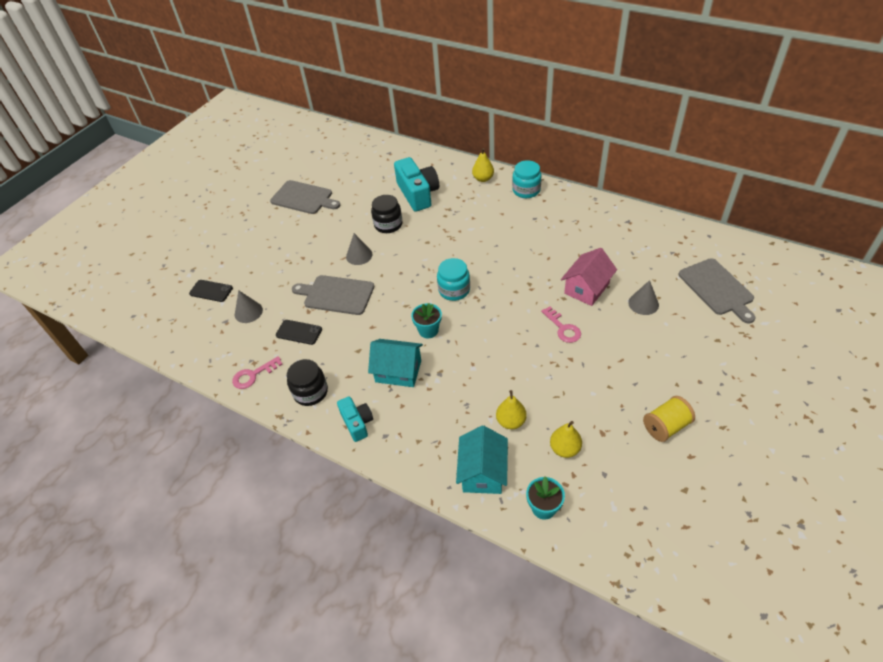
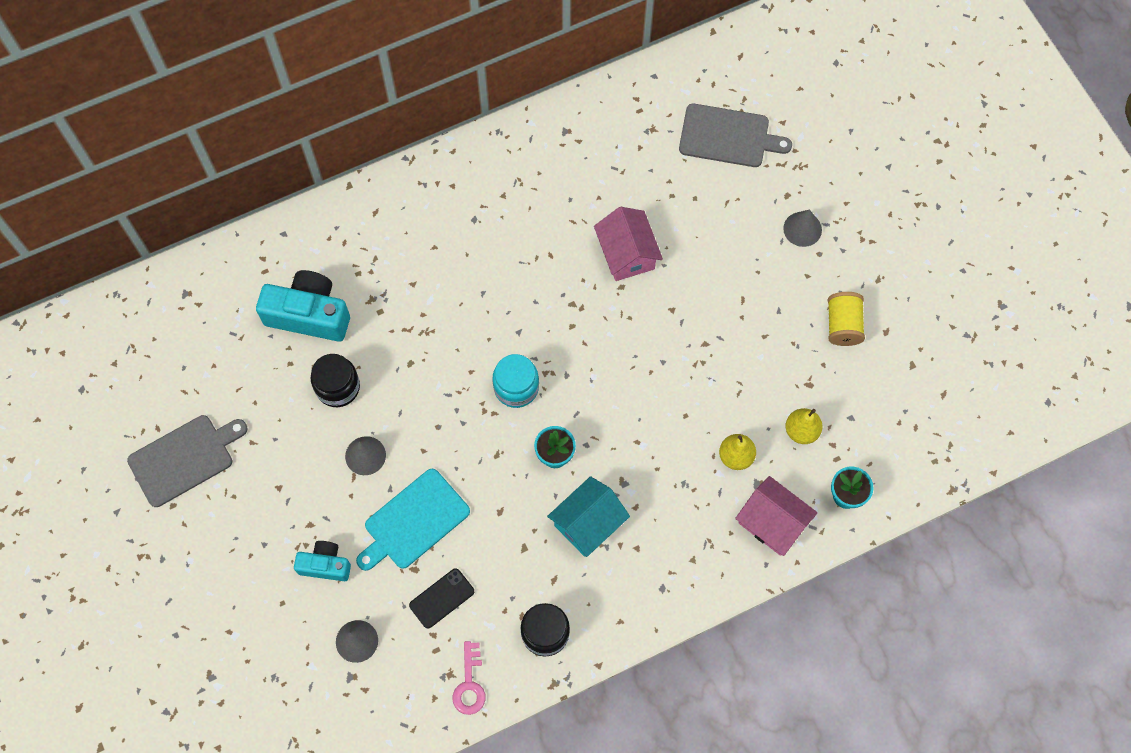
camera: 60 degrees left, 20 degrees up
black phone [189,280,233,302] -> none
grey cutting board [292,275,374,315] -> turquoise cutting board [356,469,470,571]
turquoise camera [337,396,373,442] -> turquoise camera moved to [294,541,351,581]
turquoise house [456,426,508,494] -> pink house [735,476,818,556]
yellow pear [472,148,494,182] -> none
turquoise jar [512,160,542,198] -> none
pink key [541,307,581,343] -> none
grey cone [628,280,659,315] -> grey cone moved to [783,210,822,247]

